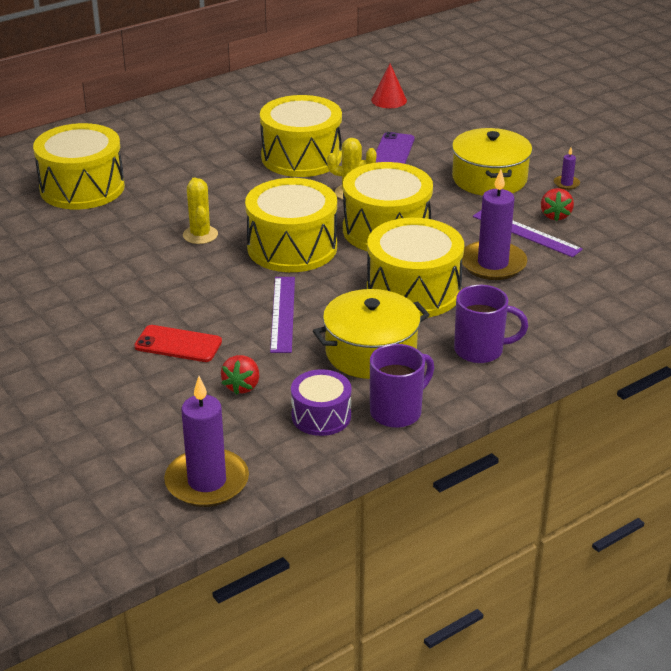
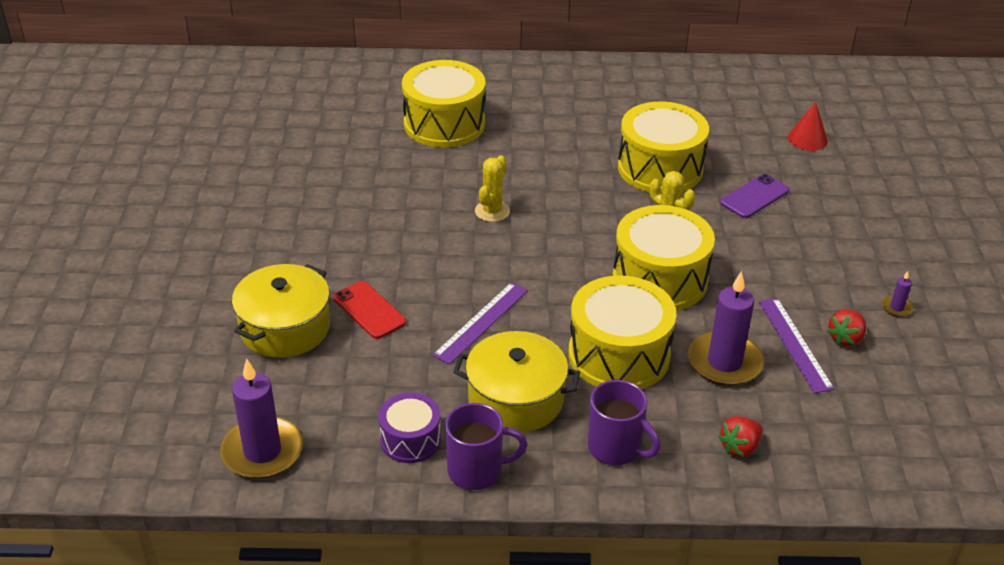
camera: 35 degrees right, 5 degrees up
red strawberry [221,355,259,395] -> red strawberry moved to [718,416,763,457]
yellow drum [245,178,337,272] -> none
yellow pot [452,128,532,196] -> yellow pot moved to [232,264,330,358]

